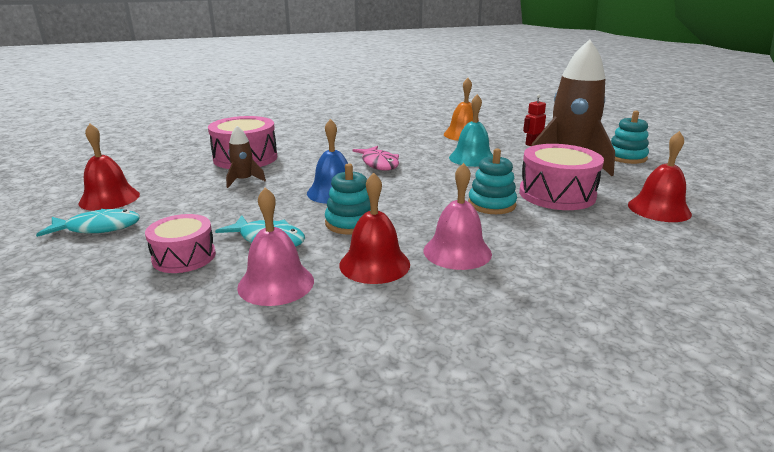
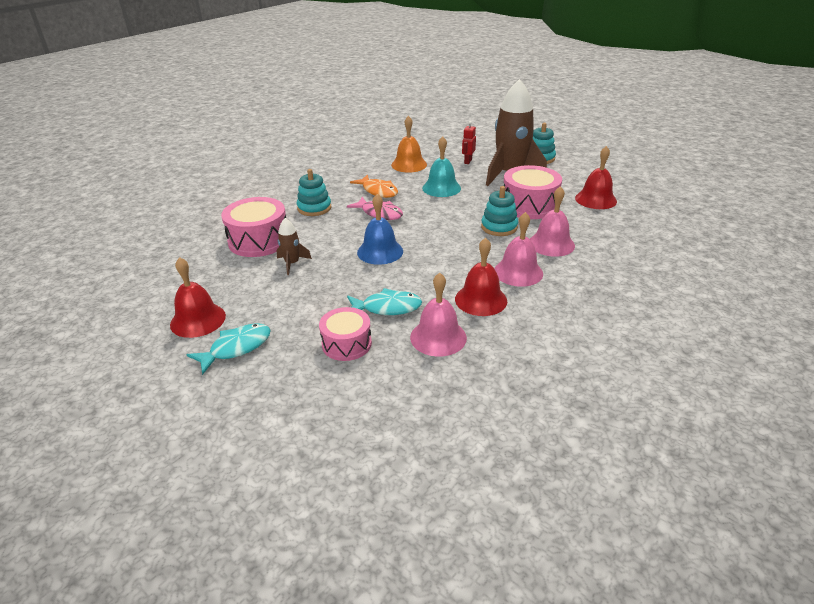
camera: 30 degrees left, 10 degrees up
turquoise stacking toy [325,163,370,235] -> turquoise stacking toy moved to [297,169,331,216]
none -> orange fish [350,174,398,198]
none -> pink bell [530,186,575,257]

